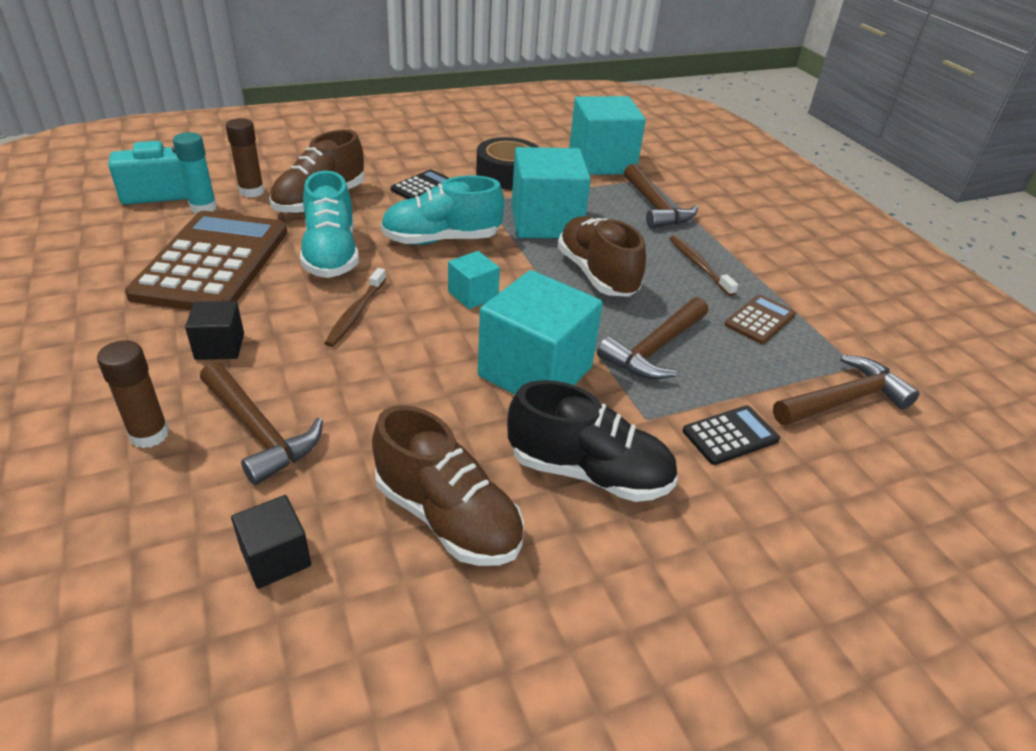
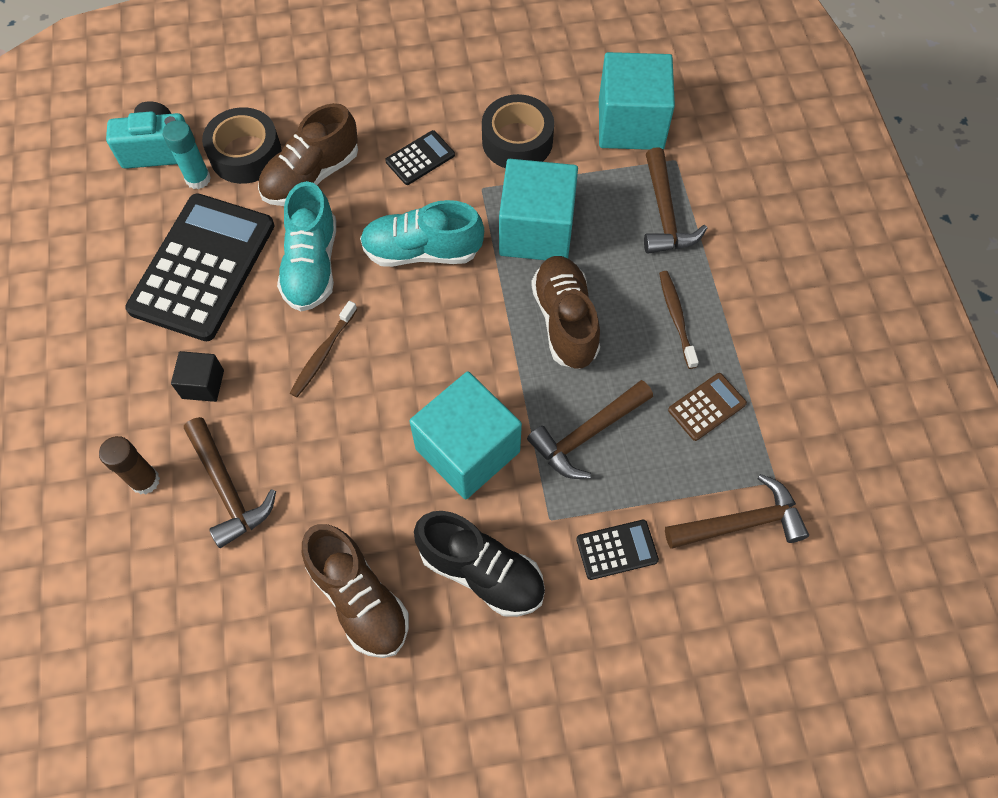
camera: 15 degrees right, 25 degrees up
brown calculator [125,211,288,310] -> black calculator [125,193,274,341]
brown glue stick [226,118,264,197] -> black tape [202,107,282,184]
black cube [231,495,311,589] -> none
turquoise cube [448,251,500,309] -> none

